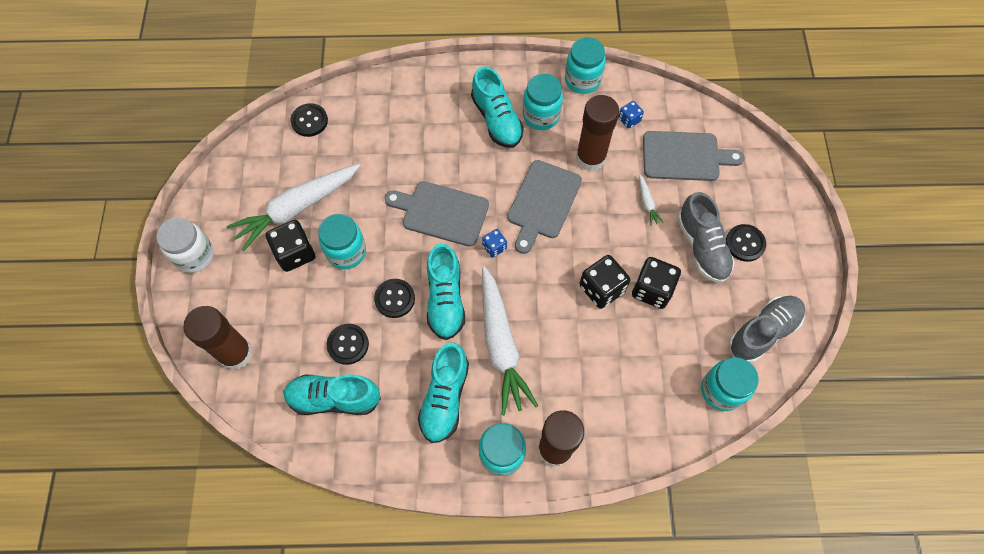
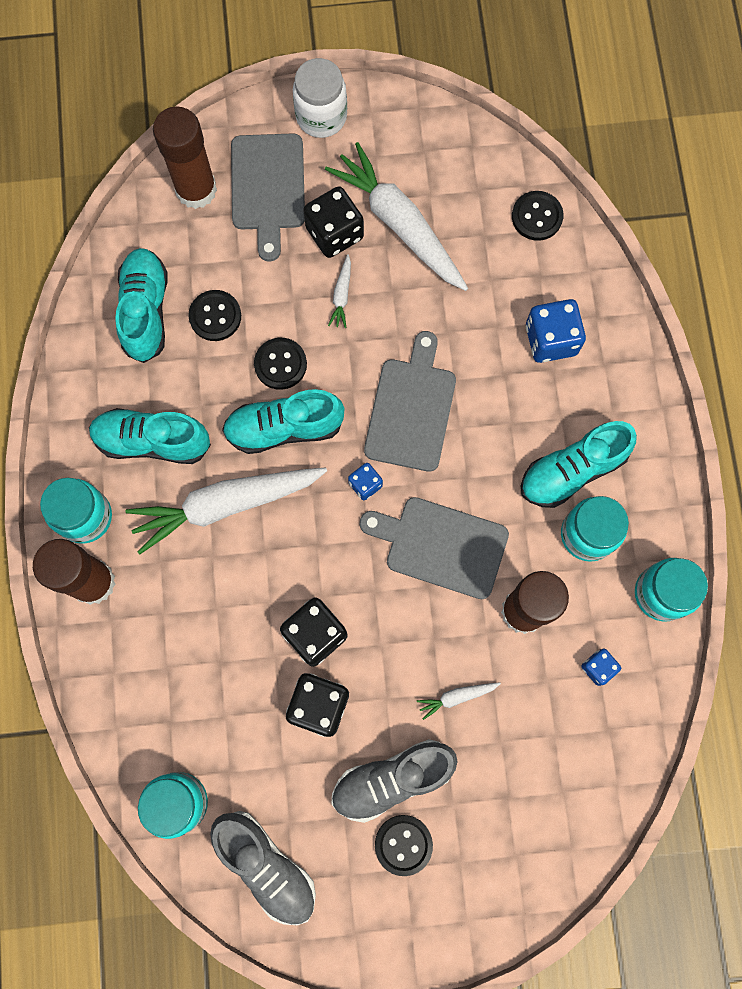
camera: 85 degrees right, 10 degrees up
turquoise jar [318,214,366,269] -> white carrot [328,254,351,328]
grey cutting board [643,131,744,181] -> grey cutting board moved to [231,133,305,262]
none -> blue dice [526,299,586,363]

